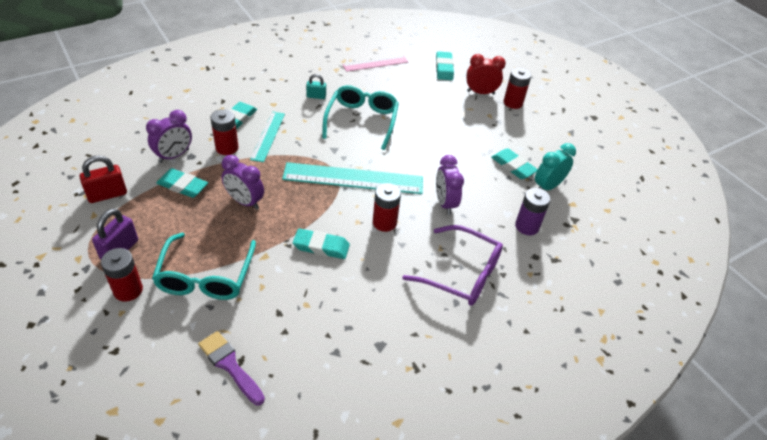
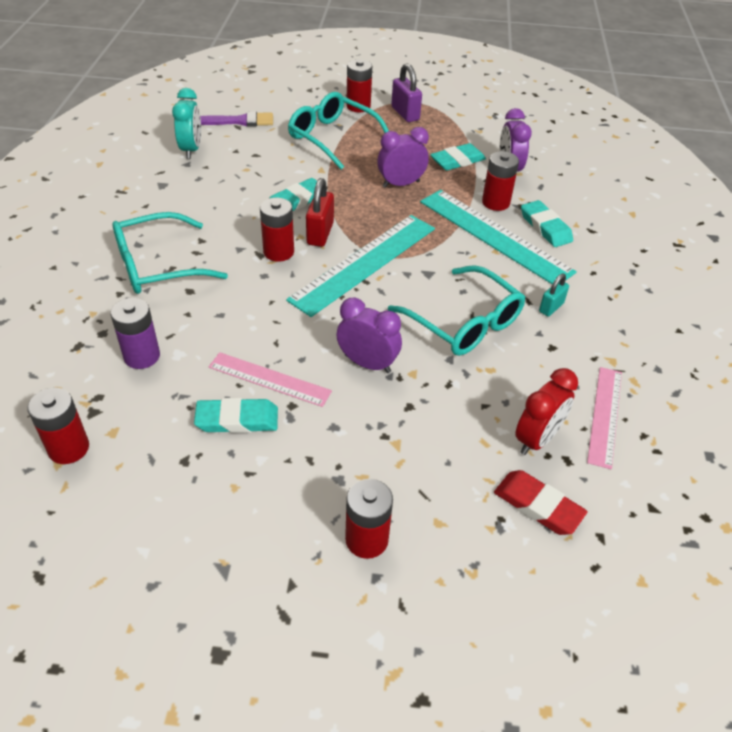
camera: 130 degrees right, 0 degrees up
red padlock [79,155,127,203] -> red padlock moved to [306,178,334,247]
turquoise ruler [250,112,285,162] -> turquoise ruler [420,190,577,284], size x1.72
purple glasses [402,225,503,306] -> turquoise glasses [112,212,228,294]
turquoise eraser [436,51,454,80] -> red eraser [494,470,587,535]
purple clock [436,155,464,215] -> purple clock moved to [337,298,402,373]
red clock [467,54,506,95] -> red clock moved to [515,368,578,455]
turquoise clock [535,143,576,190] -> turquoise clock moved to [172,88,201,159]
none -> red battery [27,387,89,464]
none -> pink ruler [209,352,332,407]

